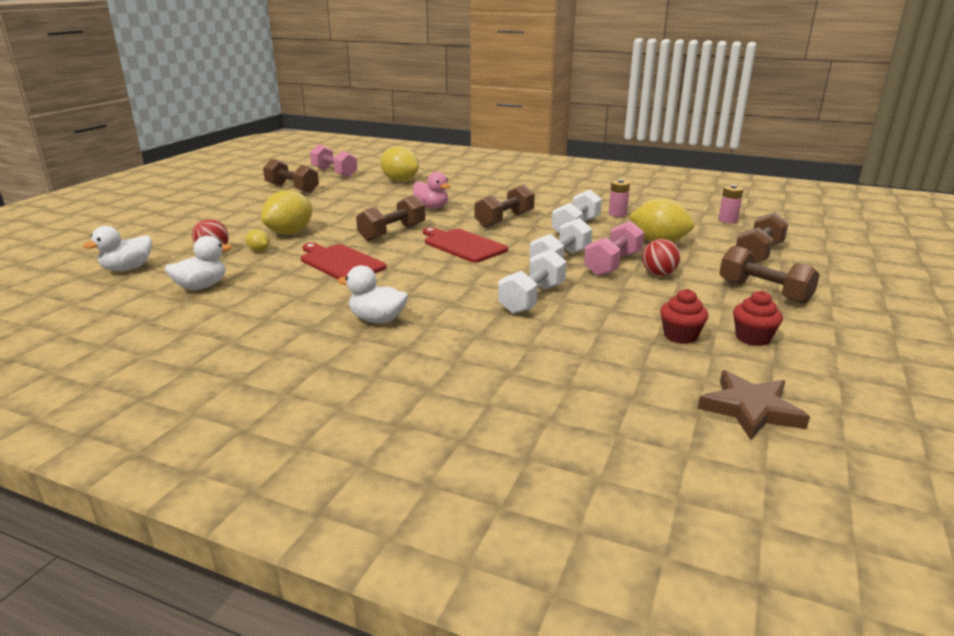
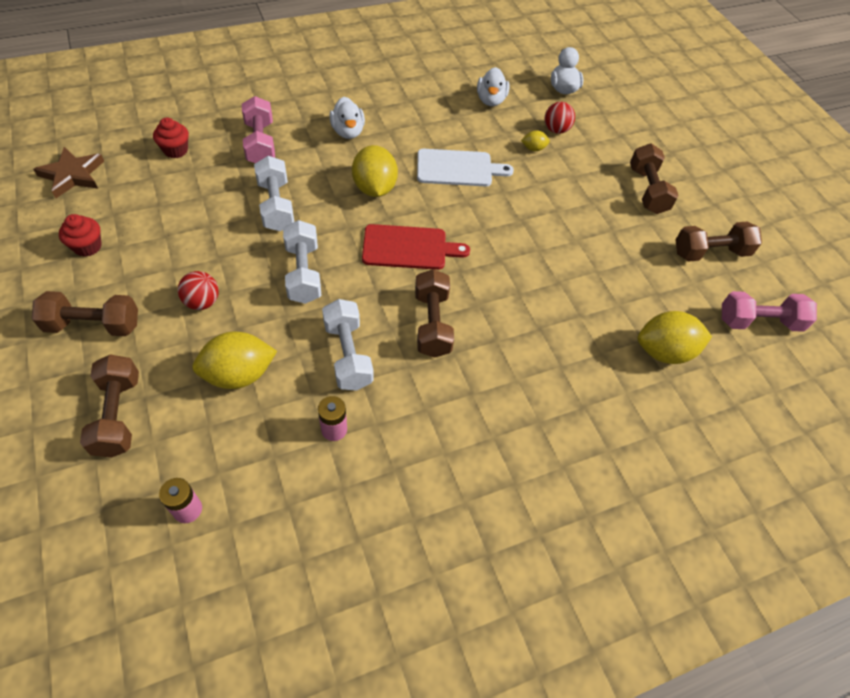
camera: 130 degrees right, 30 degrees up
yellow lemon [261,190,312,235] -> yellow lemon moved to [352,145,398,197]
red cutting board [301,243,387,279] -> white cutting board [417,149,514,187]
white duck [338,265,408,323] -> white duck turned 105 degrees clockwise [330,97,365,139]
brown dumbbell [356,195,425,241] -> brown dumbbell moved to [630,143,679,214]
pink duck [413,172,451,209] -> none
pink dumbbell [584,221,644,276] -> pink dumbbell moved to [242,96,275,163]
red cupcake [660,289,708,344] -> red cupcake moved to [153,118,189,158]

